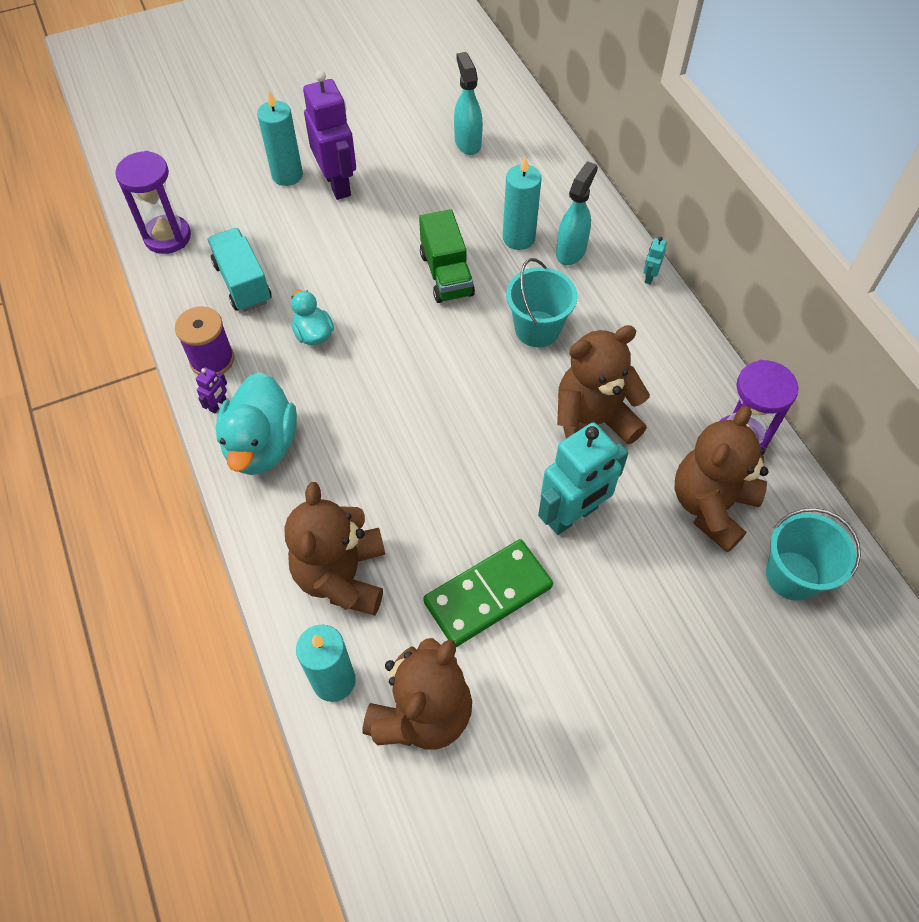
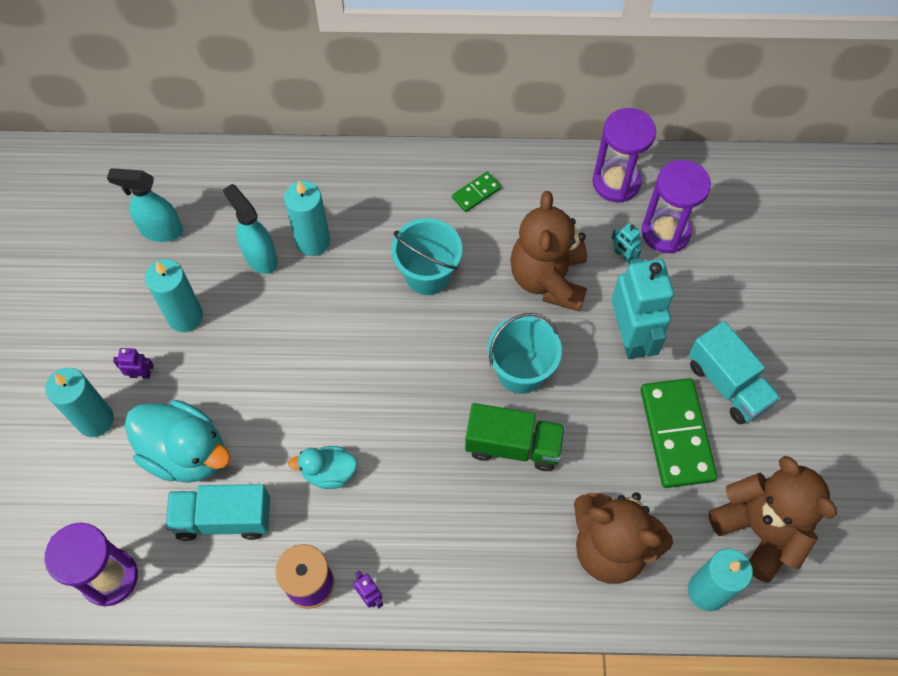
camera: 65 degrees left, 5 degrees up
turquoise duck [216,372,297,475] -> turquoise duck moved to [125,400,231,483]
purple robot [303,70,356,200] -> purple robot [113,348,154,379], size x0.41
green truck [419,209,475,303] -> green truck moved to [465,403,565,471]
turquoise spray bottle [556,161,598,265] -> turquoise spray bottle moved to [223,184,278,274]
turquoise robot [643,237,667,285] -> turquoise robot moved to [611,223,642,263]
brown teddy bear [675,406,769,552] -> purple hourglass [641,160,711,253]
turquoise bucket [766,508,861,601] -> turquoise bucket moved to [488,313,562,394]
none -> turquoise candle [145,259,203,332]
none -> green domino [452,172,501,212]
none -> turquoise truck [689,321,781,424]

